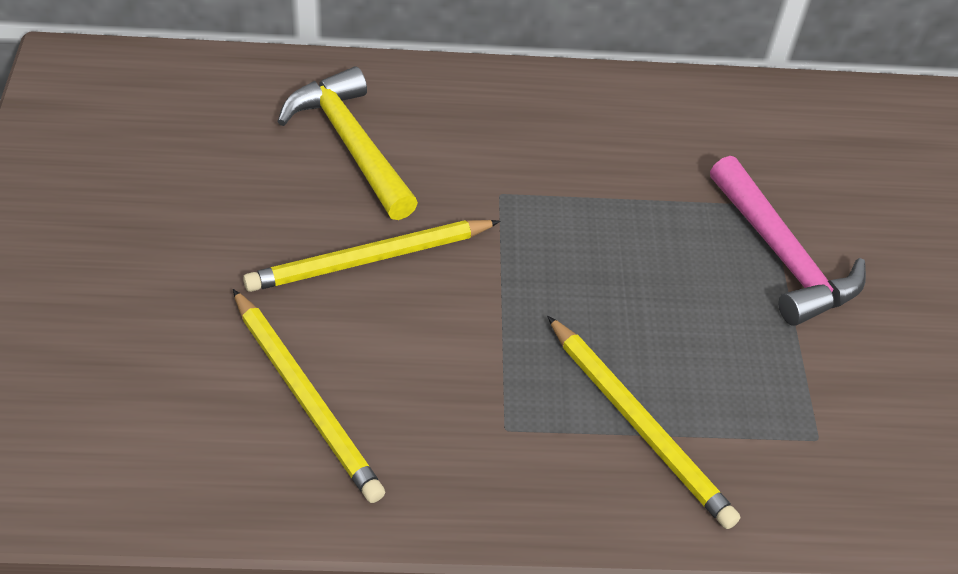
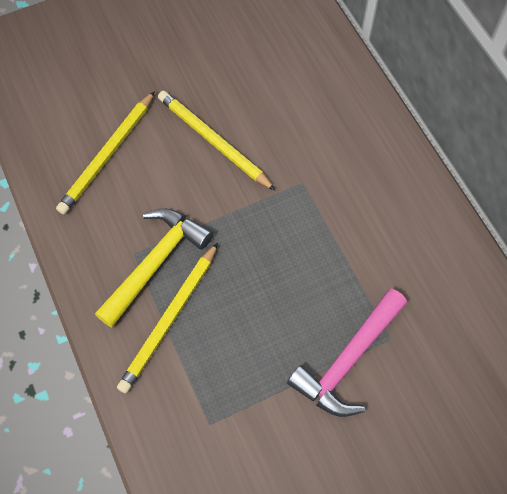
camera: 70 degrees right, 15 degrees up
yellow hammer [278,66,418,220] -> yellow hammer moved to [95,208,213,328]

